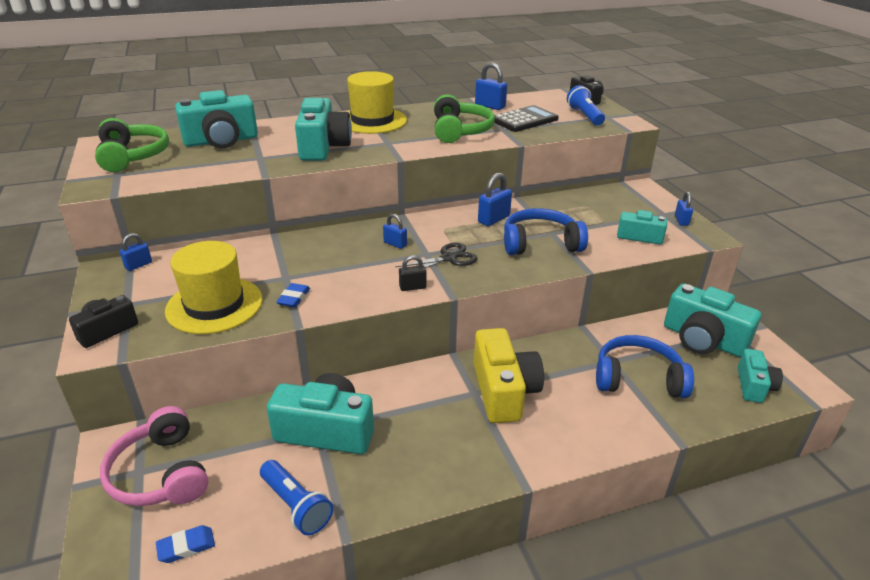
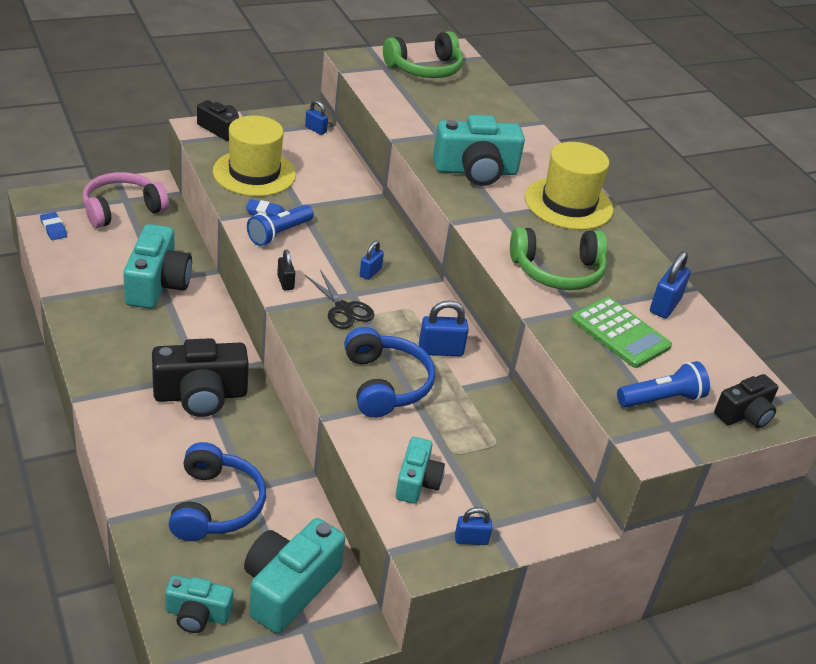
camera: 80 degrees right, 5 degrees up
turquoise camera [175,90,258,148] -> none
blue flashlight [260,460,333,535] -> blue flashlight moved to [247,205,314,246]
yellow camera [474,328,544,423] -> black camera [152,338,249,417]
blue padlock [478,173,512,226] -> blue padlock turned 45 degrees counterclockwise [419,300,469,356]
black calculator [494,105,559,132] -> green calculator [571,297,672,368]

